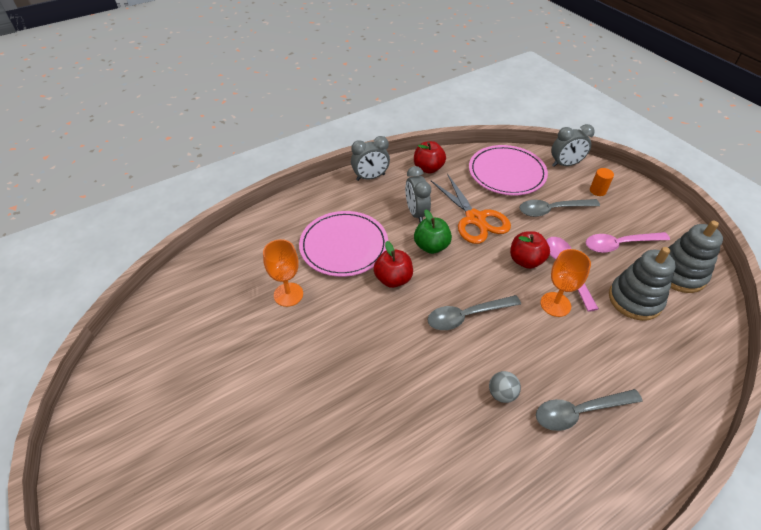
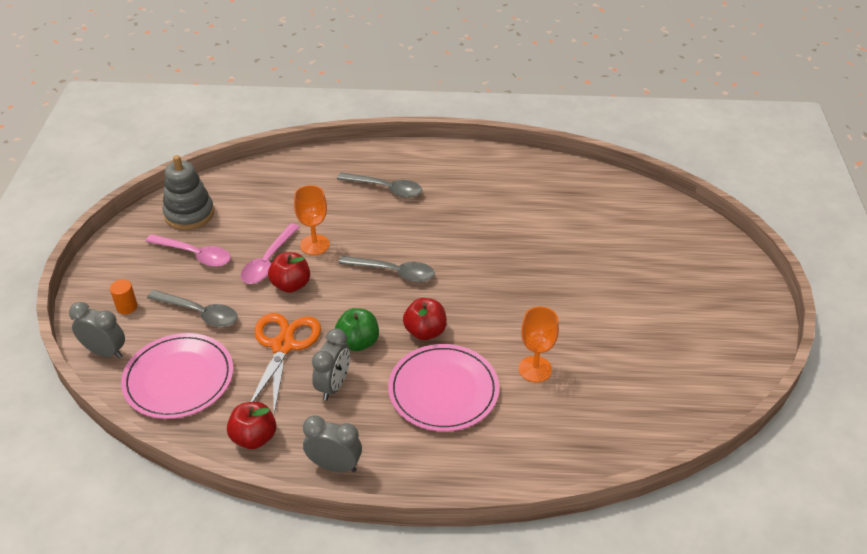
camera: 145 degrees left, 5 degrees down
grey ball [489,371,521,403] -> none
grey stacking toy [609,247,676,321] -> none

